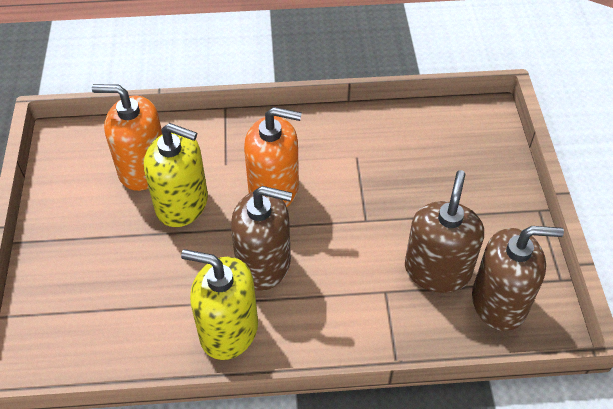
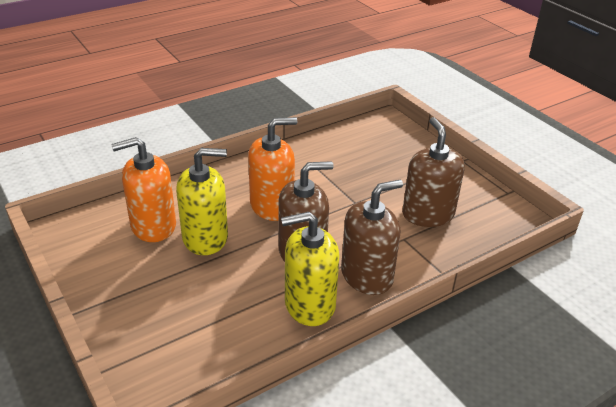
camera: 30 degrees left, 15 degrees down
brown soap dispenser [472,226,564,331] -> brown soap dispenser moved to [341,180,403,295]

